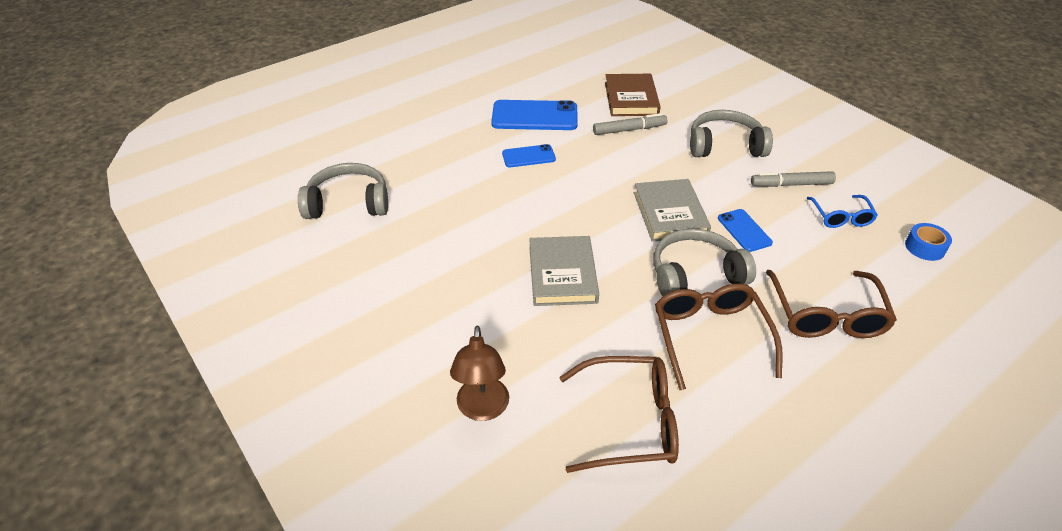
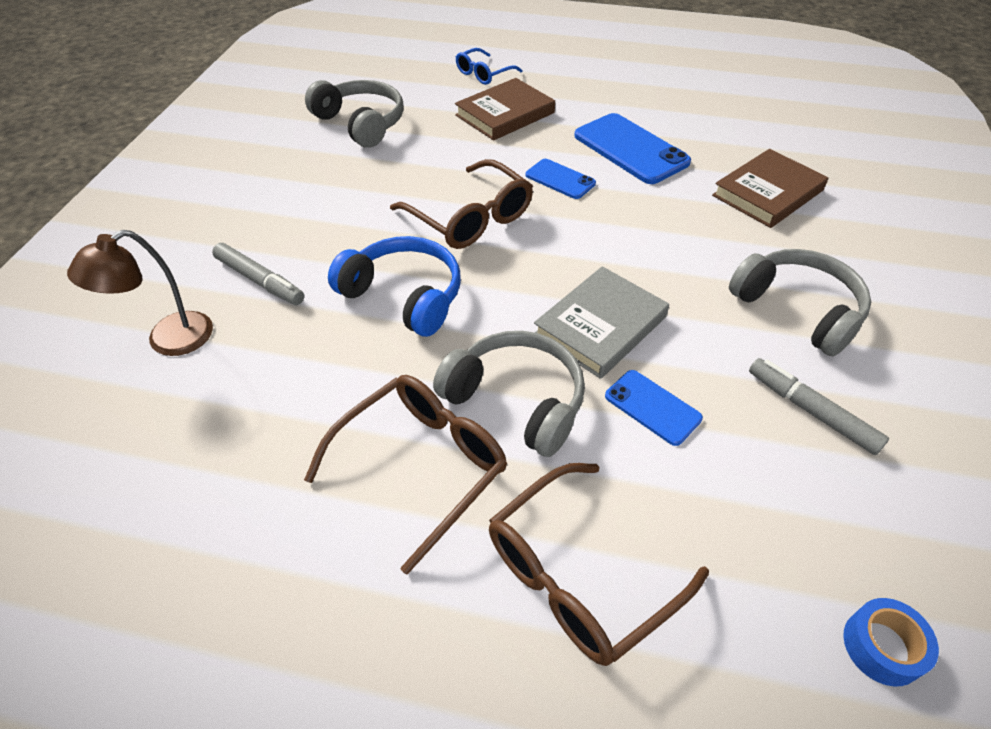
camera: 50 degrees right, 5 degrees up
grey book [529,236,599,306] -> blue headphones [328,236,461,337]
brown glasses [559,356,679,473] -> brown glasses moved to [390,159,533,249]
grey marker [593,113,667,135] -> grey marker moved to [212,243,304,305]
blue phone [718,209,773,252] -> blue phone turned 75 degrees counterclockwise [605,370,703,446]
blue glasses [807,195,878,228] -> blue glasses moved to [456,48,523,85]
none -> brown book [455,78,555,141]

